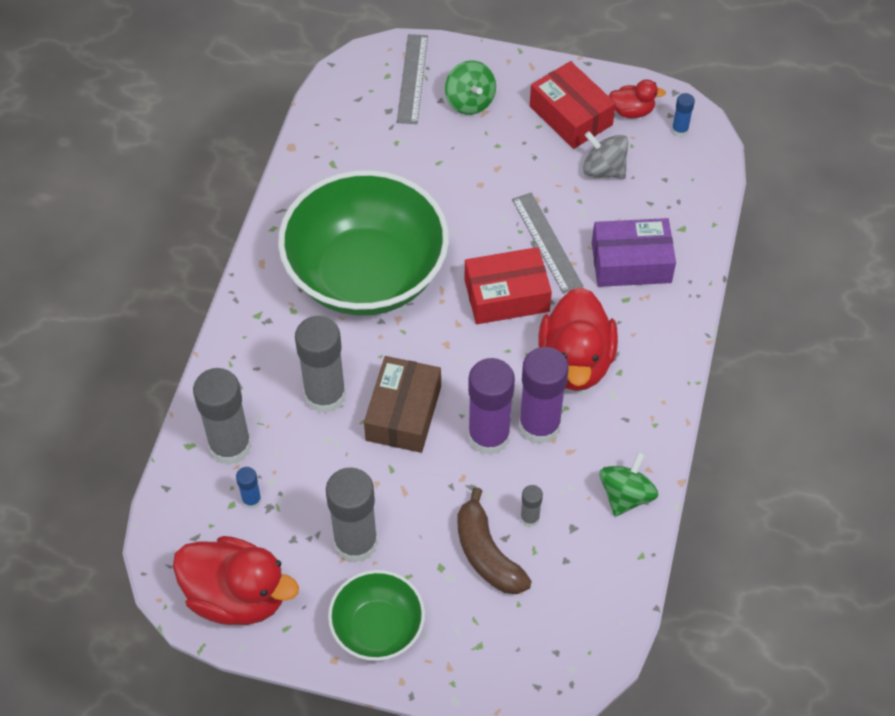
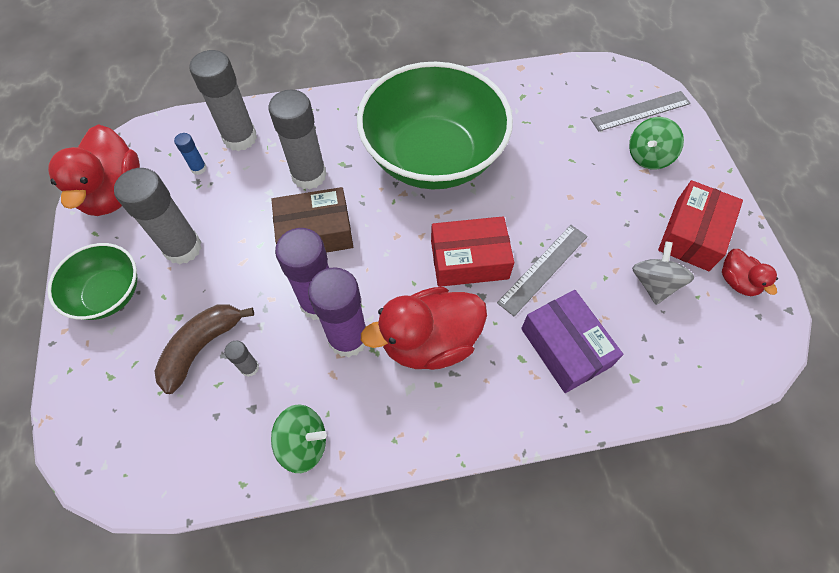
camera: 65 degrees right, 5 degrees up
red box [464,247,552,324] -> red box turned 60 degrees counterclockwise [431,216,514,287]
blue glue stick [672,93,695,137] -> none

